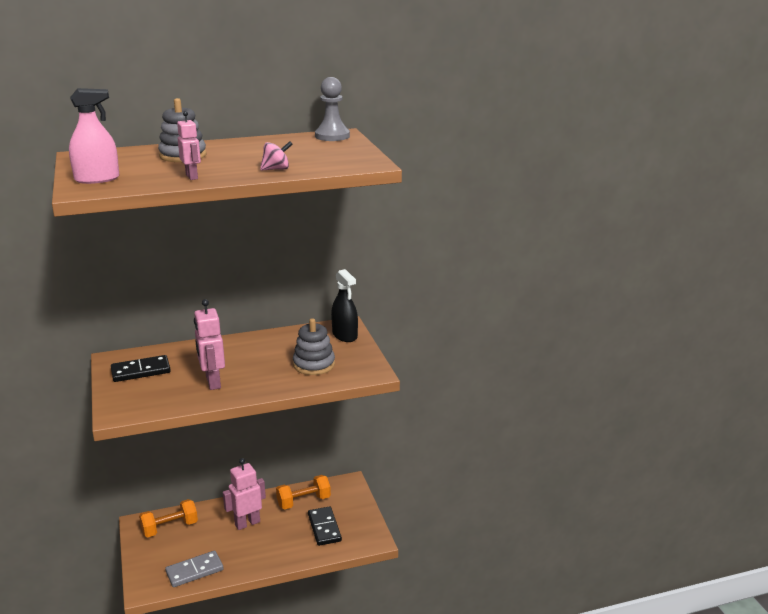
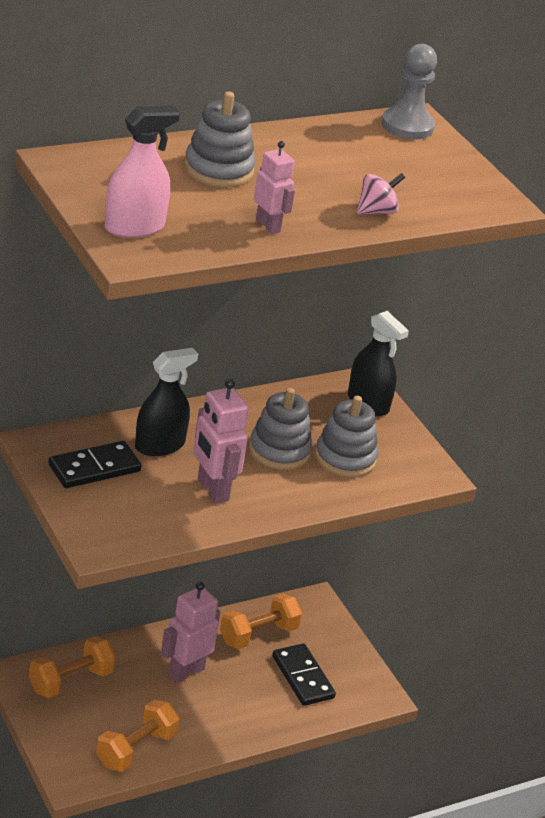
camera: 15 degrees left, 10 degrees up
grey domino [165,551,224,587] -> orange dumbbell [96,700,180,772]
none -> black spray bottle [135,348,198,456]
none -> grey stacking toy [249,388,312,470]

